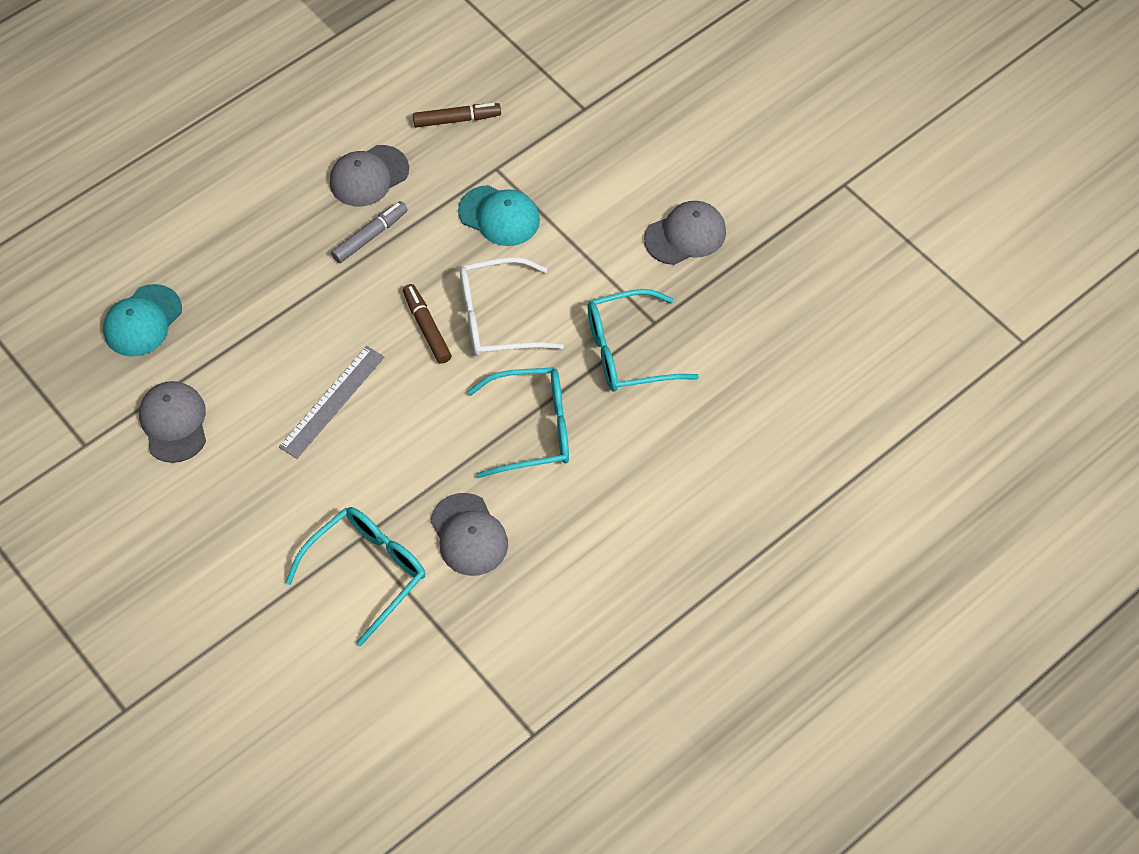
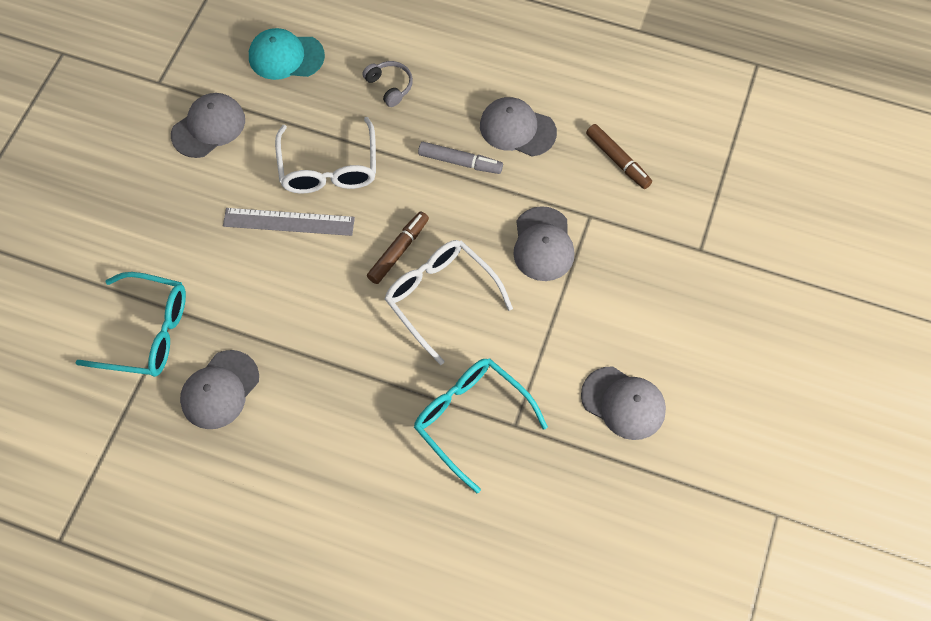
camera: 60 degrees right, 5 degrees up
turquoise cap [458,185,540,246] -> grey cap [513,206,575,281]
turquoise glasses [467,367,569,478] -> none
none -> white glasses [275,117,376,193]
none -> grey headphones [362,61,413,107]

